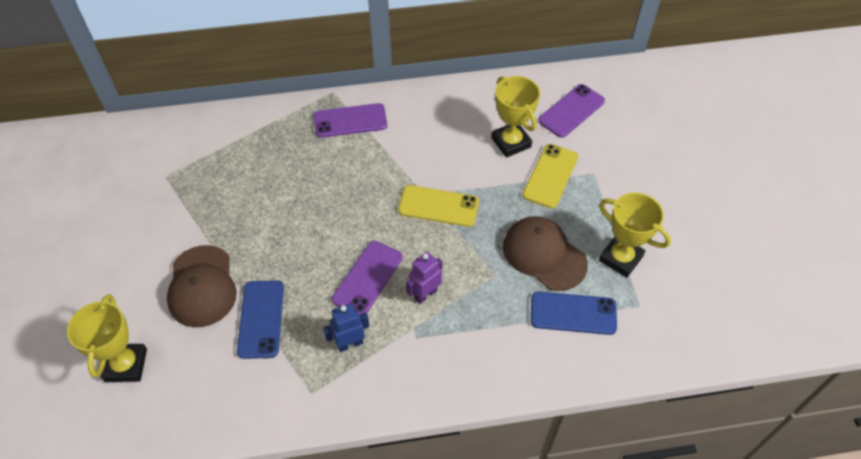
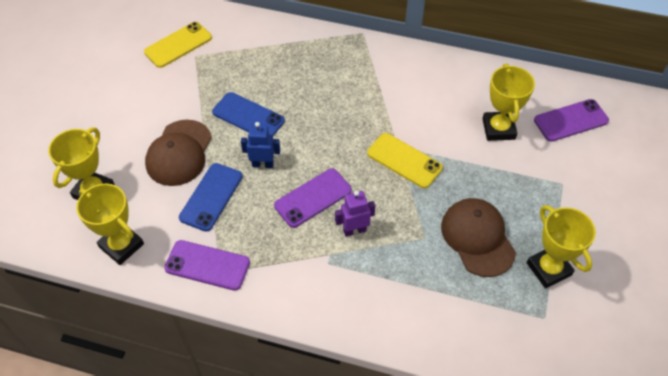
camera: 25 degrees right, 0 degrees up
purple phone [313,103,387,138] -> purple phone moved to [164,240,250,291]
blue robot [323,303,369,352] -> blue robot moved to [241,122,280,168]
yellow phone [522,144,578,208] -> yellow phone moved to [144,22,212,68]
blue phone [531,291,617,335] -> blue phone moved to [212,92,285,136]
none -> yellow trophy [76,184,144,265]

